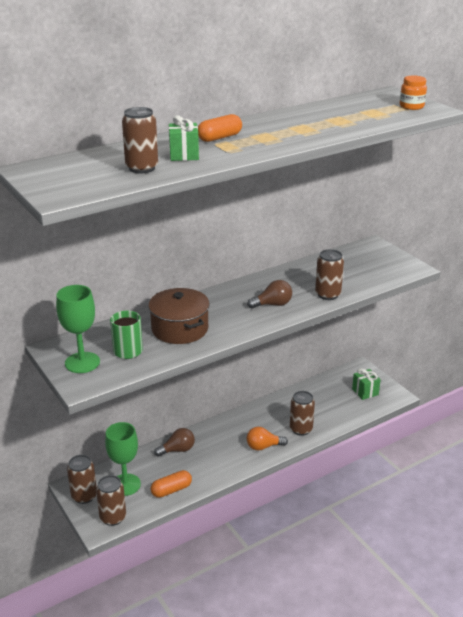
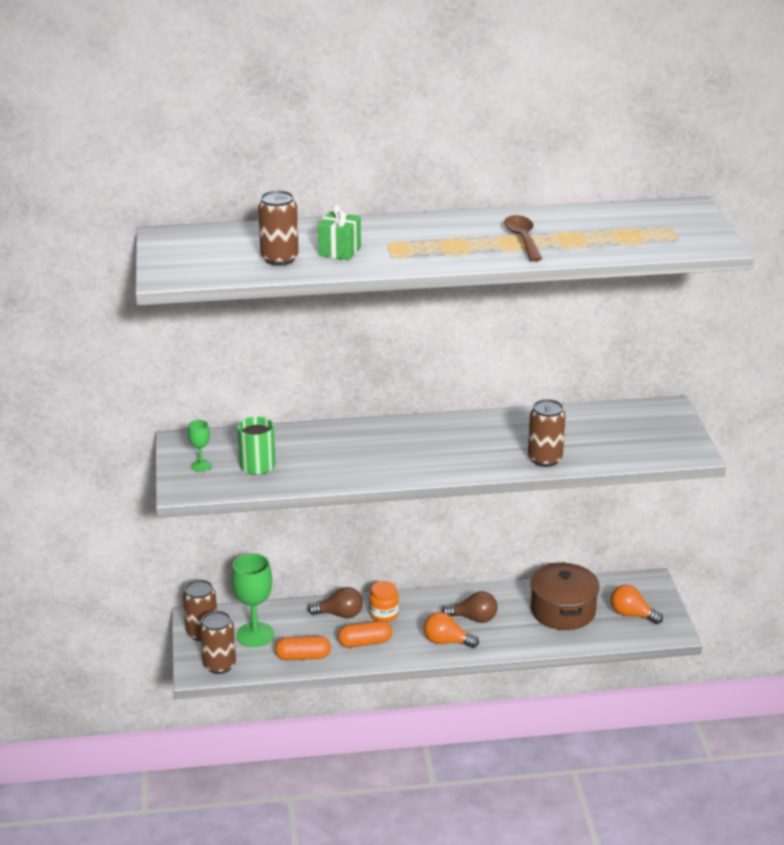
camera: 25 degrees right, 0 degrees up
green goblet [56,285,100,373] -> green goblet [188,420,212,472], size x0.50
brown pot [148,288,210,344] -> brown pot moved to [530,562,600,630]
orange capsule [198,114,242,142] -> orange capsule moved to [338,620,392,648]
brown light bulb [247,280,292,309] -> brown light bulb moved to [442,591,498,623]
brown can [290,391,315,436] -> none
green gift [352,368,381,400] -> orange light bulb [610,585,663,624]
orange jar [400,76,427,110] -> orange jar moved to [369,581,399,622]
none -> brown spoon [504,215,542,261]

